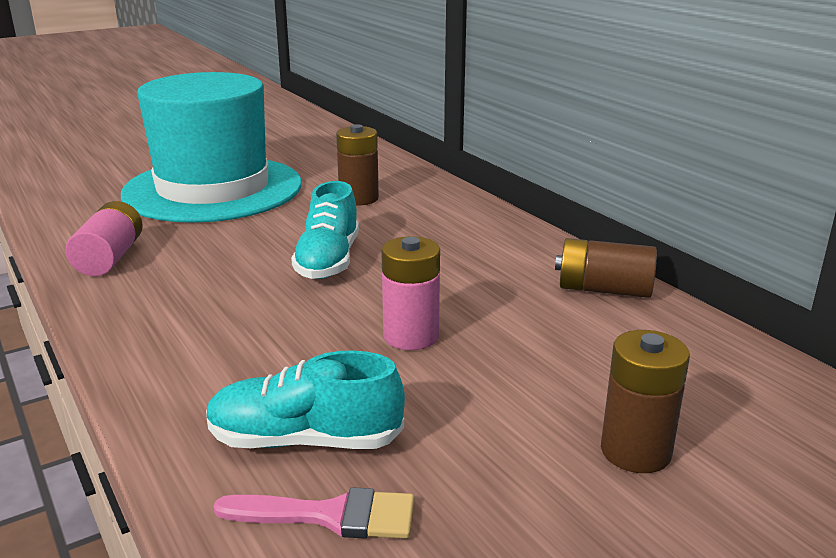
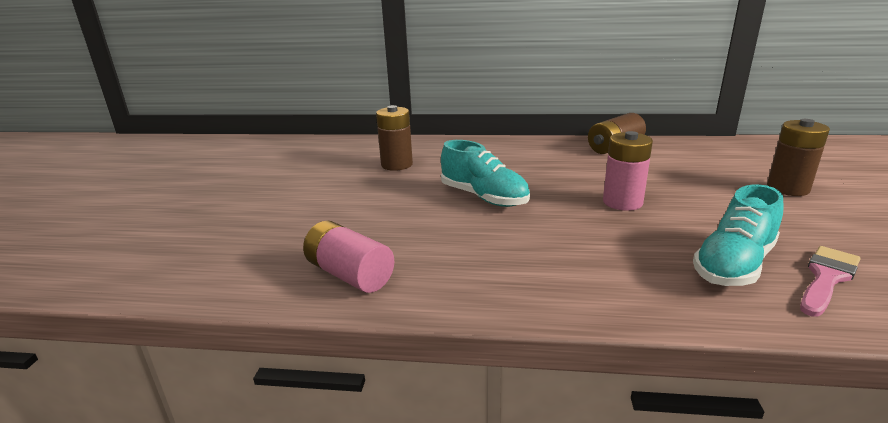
camera: 50 degrees left, 0 degrees up
turquoise hat [121,72,302,223] -> none

